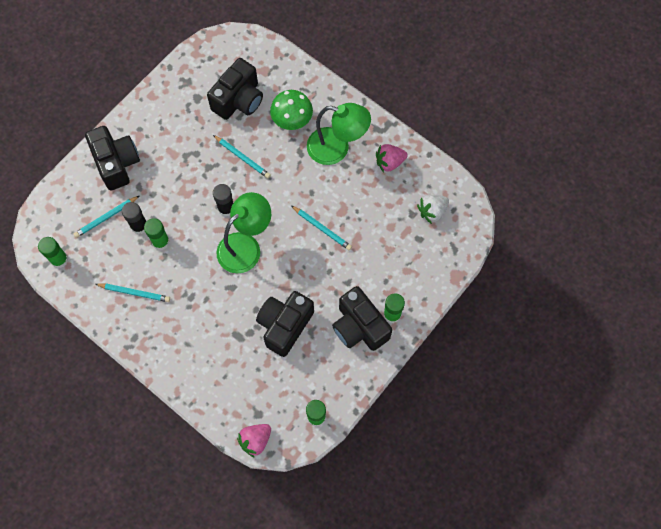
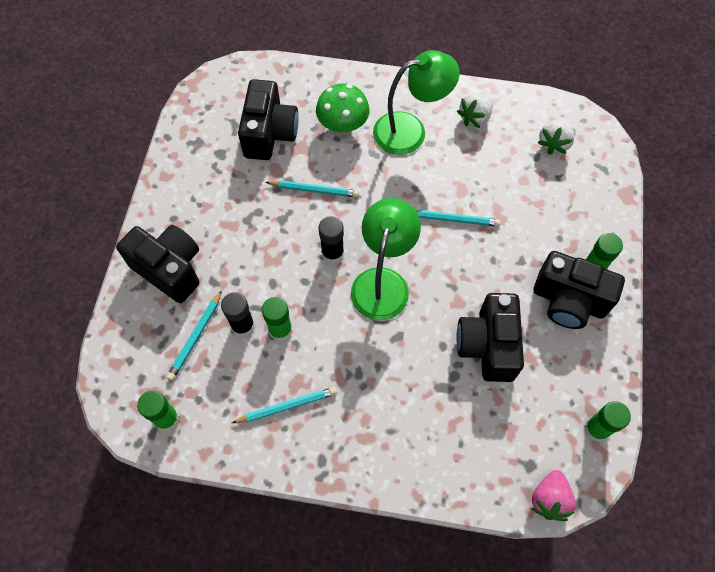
camera: 30 degrees left, 5 degrees down
pink strawberry [376,144,408,172] -> white strawberry [457,93,493,128]

